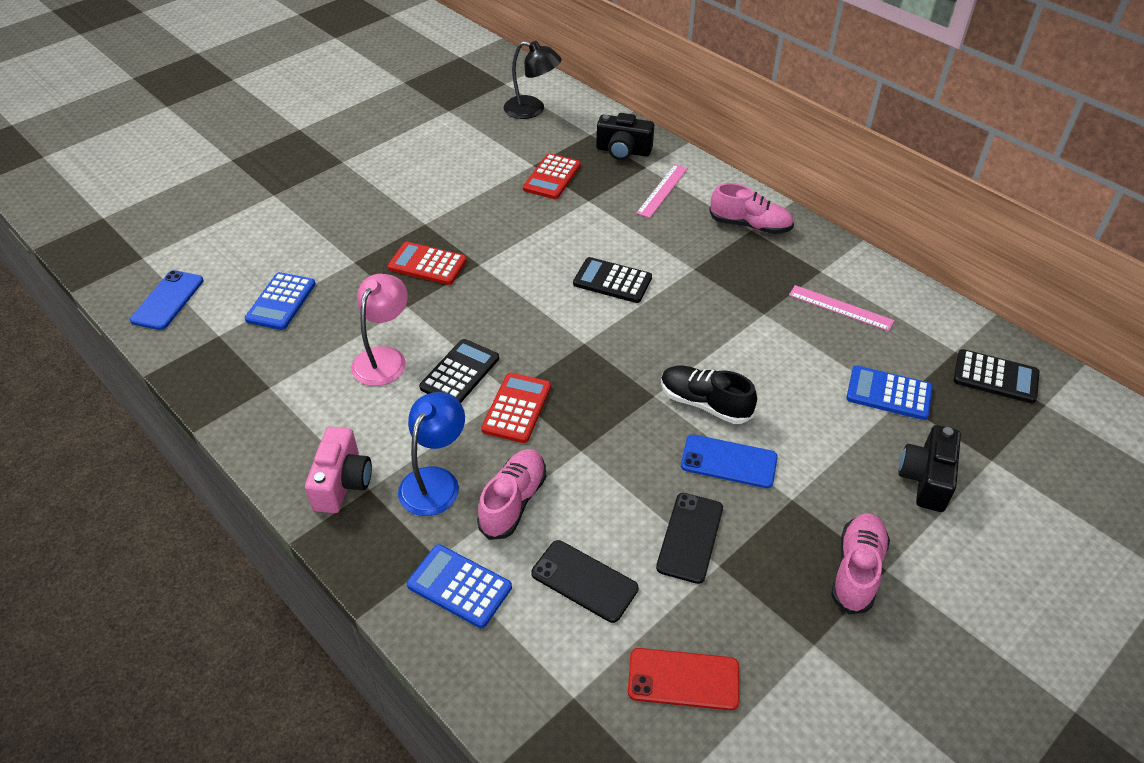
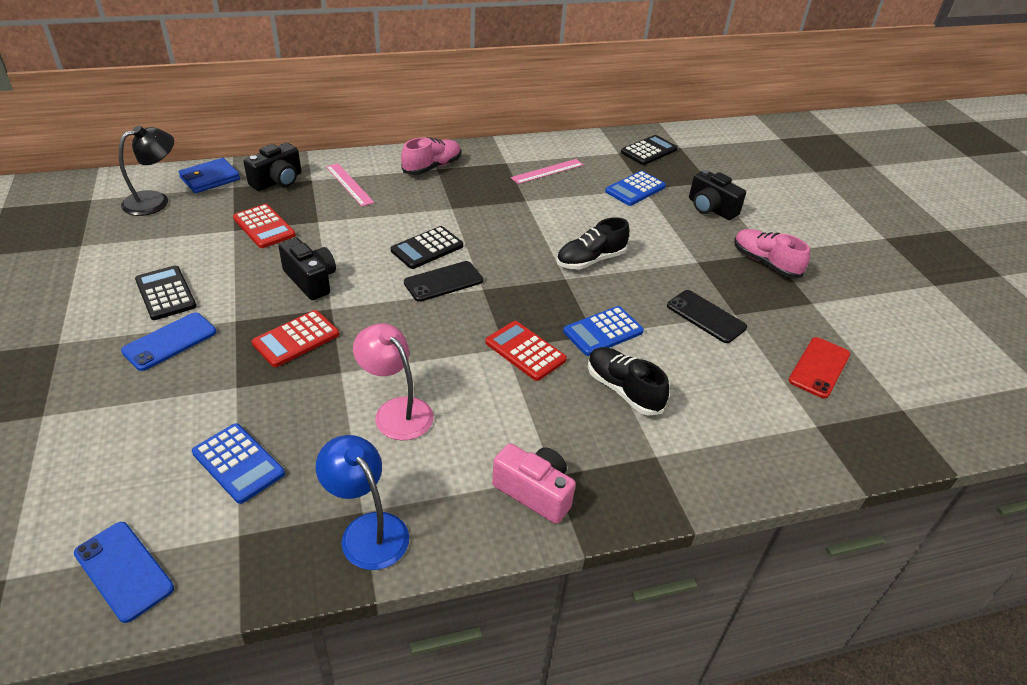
camera: 65 degrees left, 5 degrees down
blue lamp [398,392,465,516] -> blue lamp moved to [316,435,409,570]
blue calculator [407,544,512,628] -> blue calculator moved to [563,306,644,356]
black calculator [419,339,499,403] -> black calculator moved to [135,266,197,320]
pink shoe [477,449,546,540] -> black shoe [588,347,669,416]
black phone [531,540,638,623] -> black phone moved to [404,261,483,302]
blue phone [681,434,778,488] -> blue phone moved to [121,312,216,371]
none -> blue wallet [179,158,240,193]
none -> black camera [278,238,336,300]

